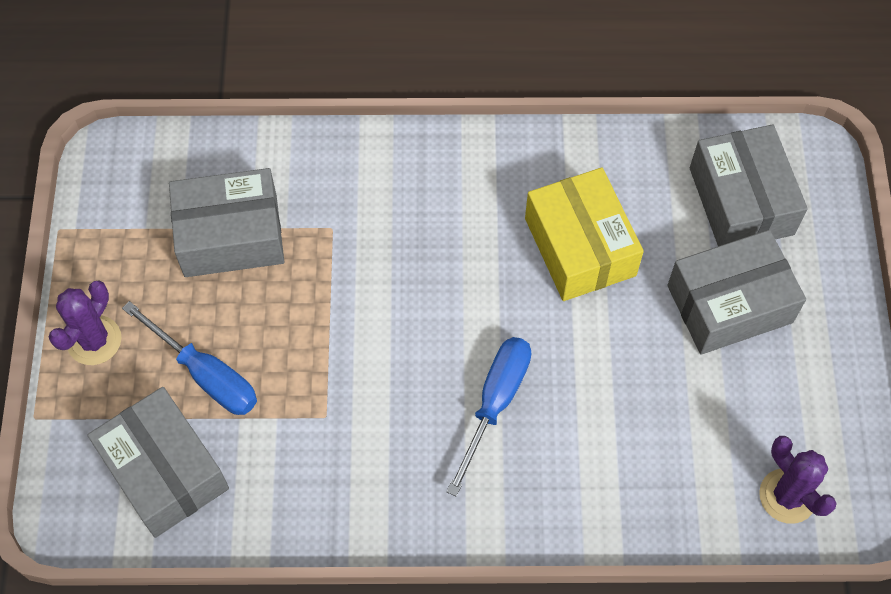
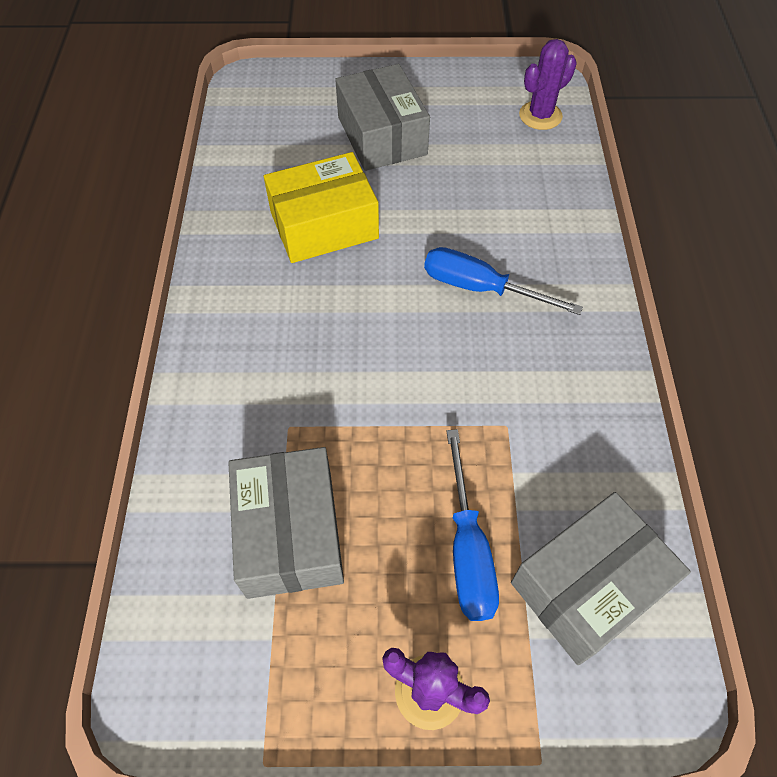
camera: 90 degrees left, 5 degrees down
blue screwdriver [122,301,257,415] -> blue screwdriver turned 135 degrees clockwise [446,429,499,621]
grey box [690,124,808,246] -> none

